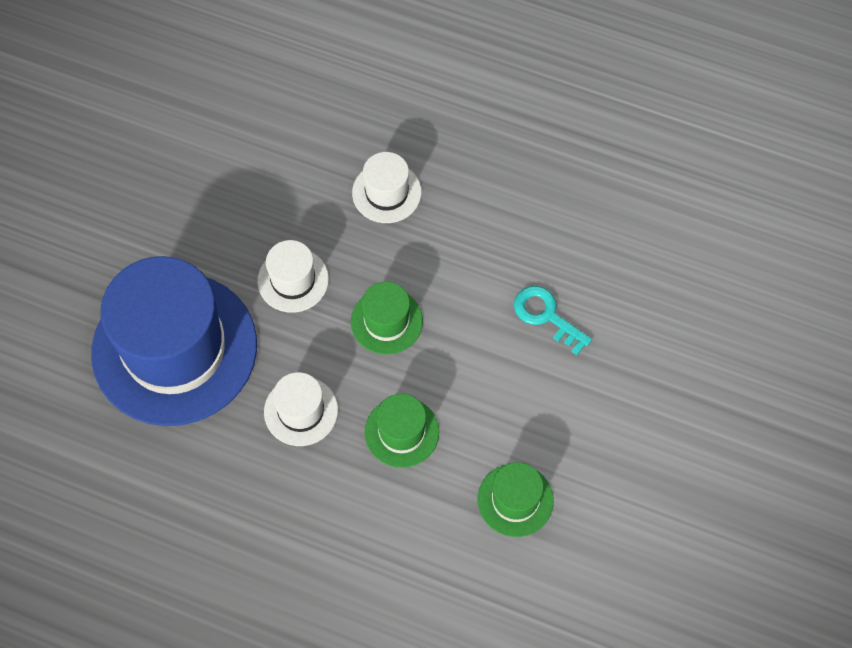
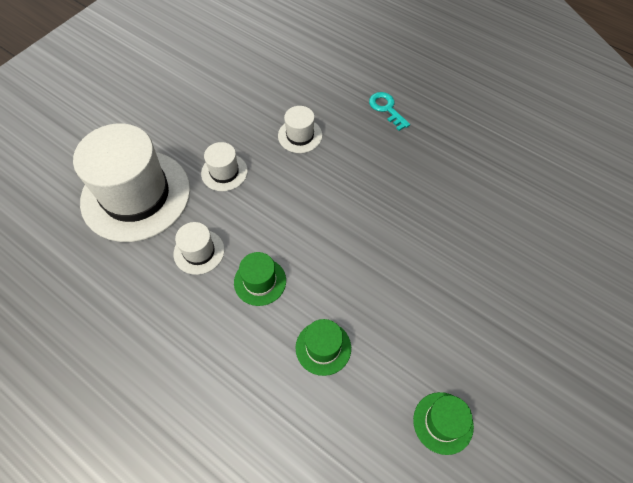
camera: 15 degrees right, 5 degrees down
blue hat [91,256,257,426] -> white hat [73,123,190,242]
green hat [351,282,423,355] -> green hat moved to [413,392,474,455]
turquoise key [514,286,592,355] -> turquoise key moved to [369,92,410,131]

